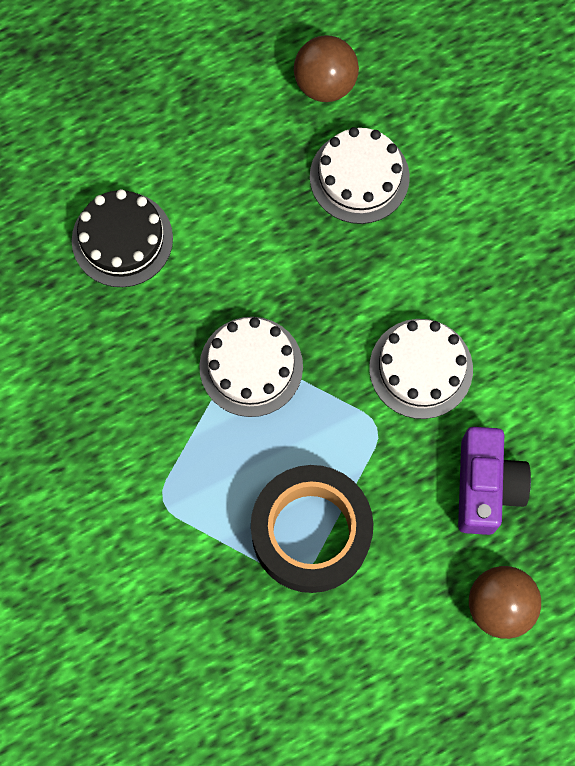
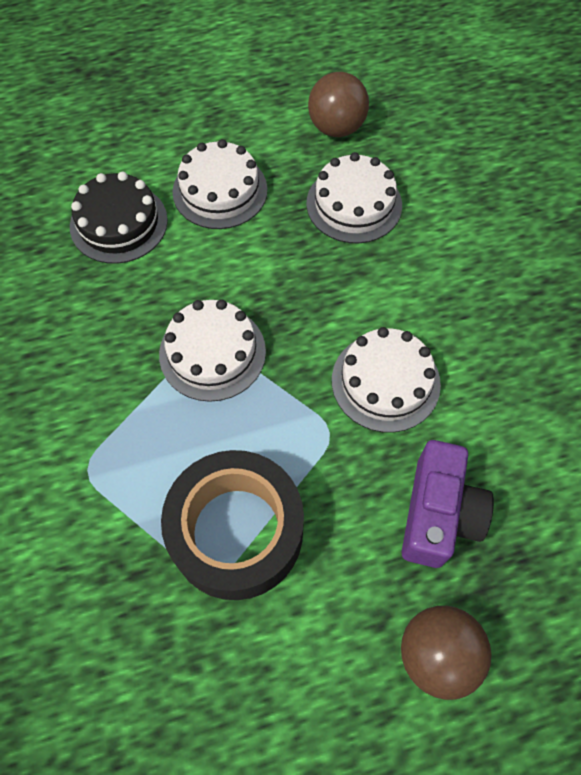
camera: 10 degrees right, 10 degrees down
none -> white cake [172,139,267,229]

